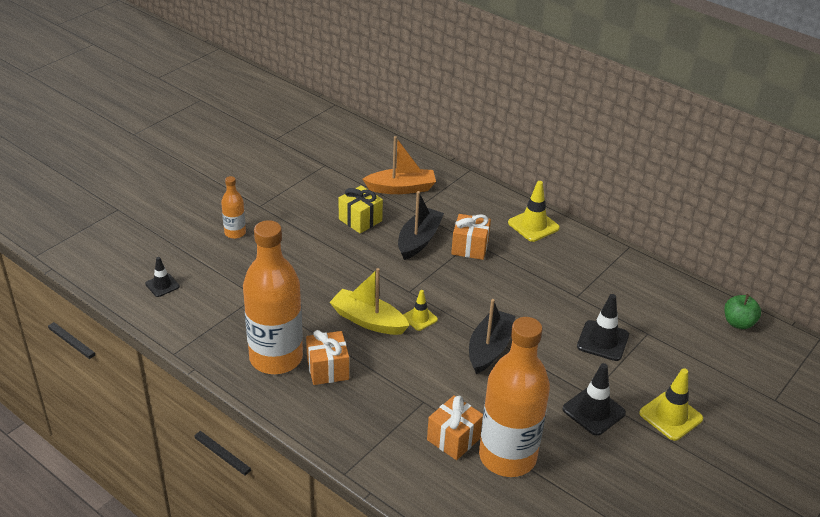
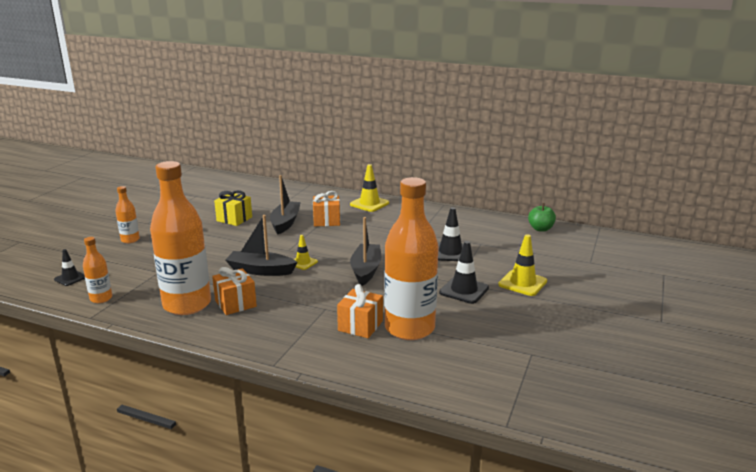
camera: 15 degrees left, 15 degrees down
yellow boat [329,268,410,335] -> black boat [226,215,298,276]
orange boat [362,136,436,194] -> none
none -> orange bottle [83,237,112,303]

